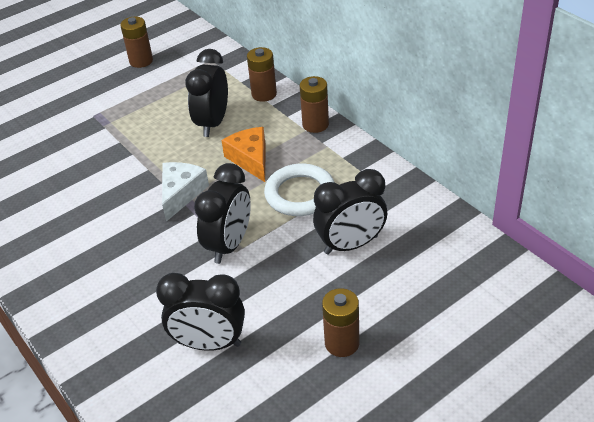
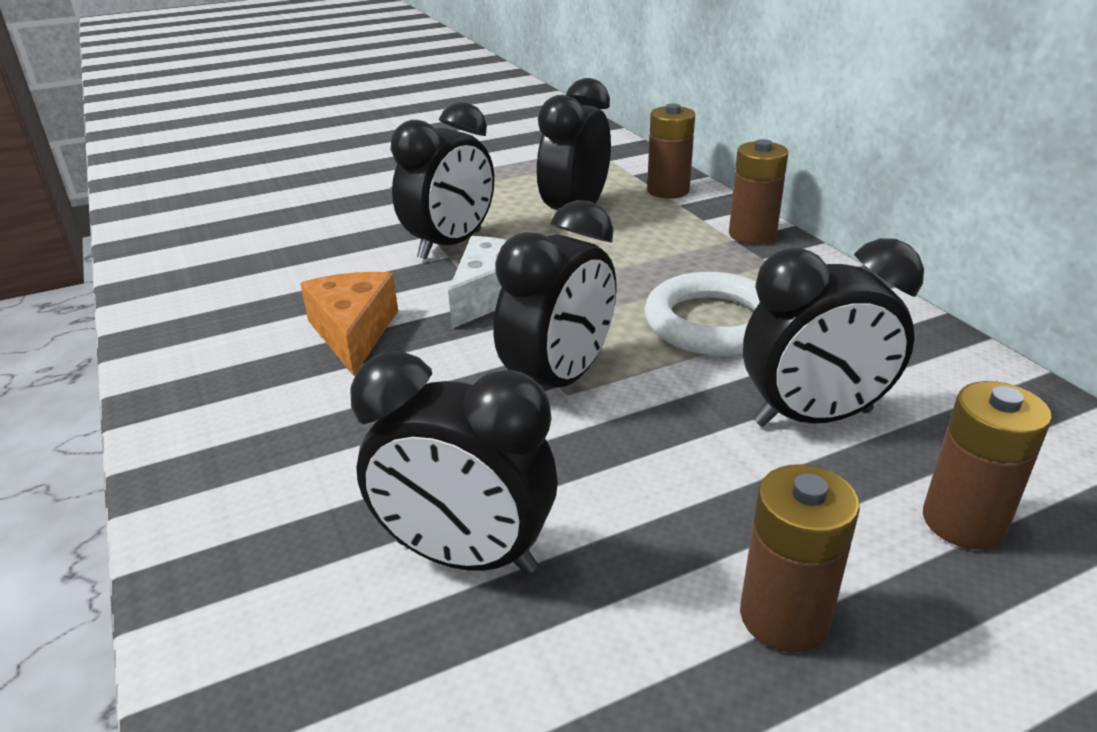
camera: 10 degrees right, 10 degrees down
brown battery [120,17,153,68] -> brown battery moved to [923,381,1052,550]
orange cheese [221,127,265,182] -> orange cheese moved to [300,272,398,376]
none -> black clock [390,102,494,260]

